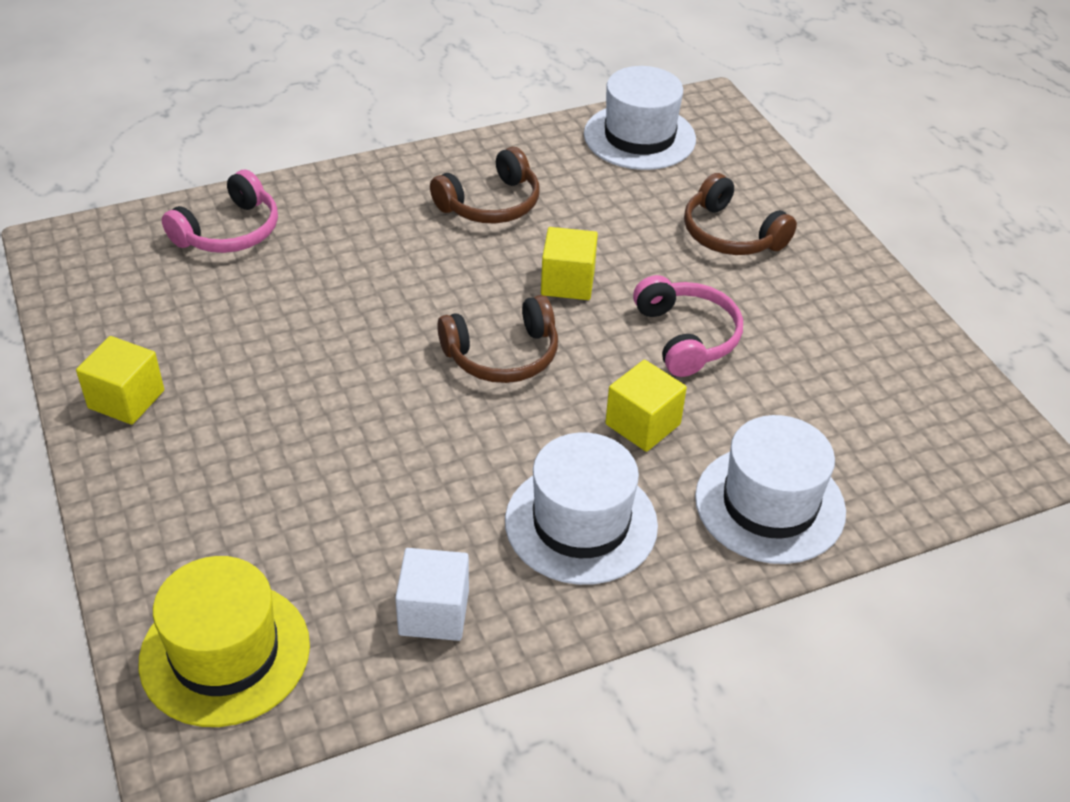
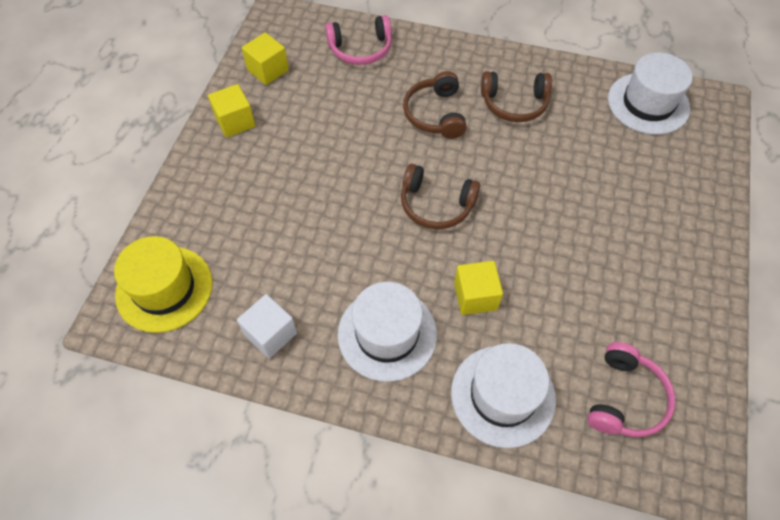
camera: 40 degrees right, 15 degrees up
yellow cube [541,227,598,300] -> yellow cube moved to [242,32,289,85]
pink headphones [633,275,743,377] -> pink headphones moved to [587,342,676,437]
brown headphones [684,173,797,255] -> brown headphones moved to [403,71,466,139]

